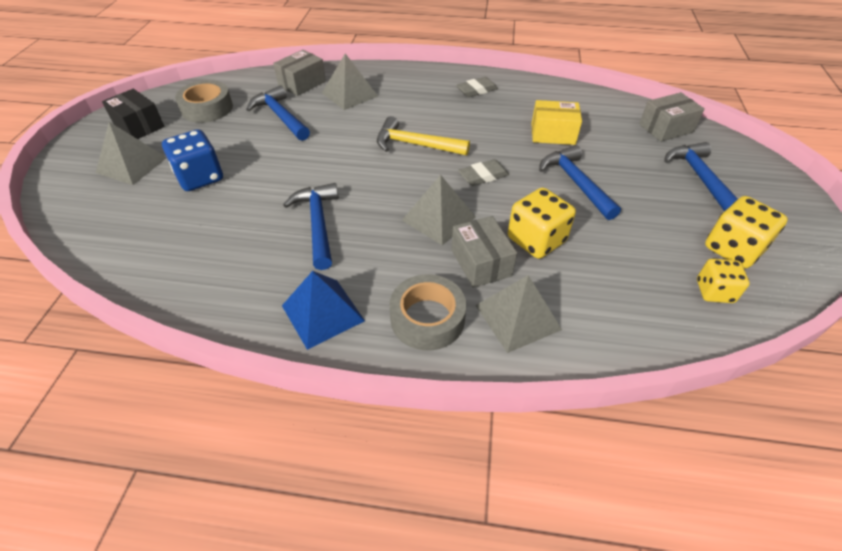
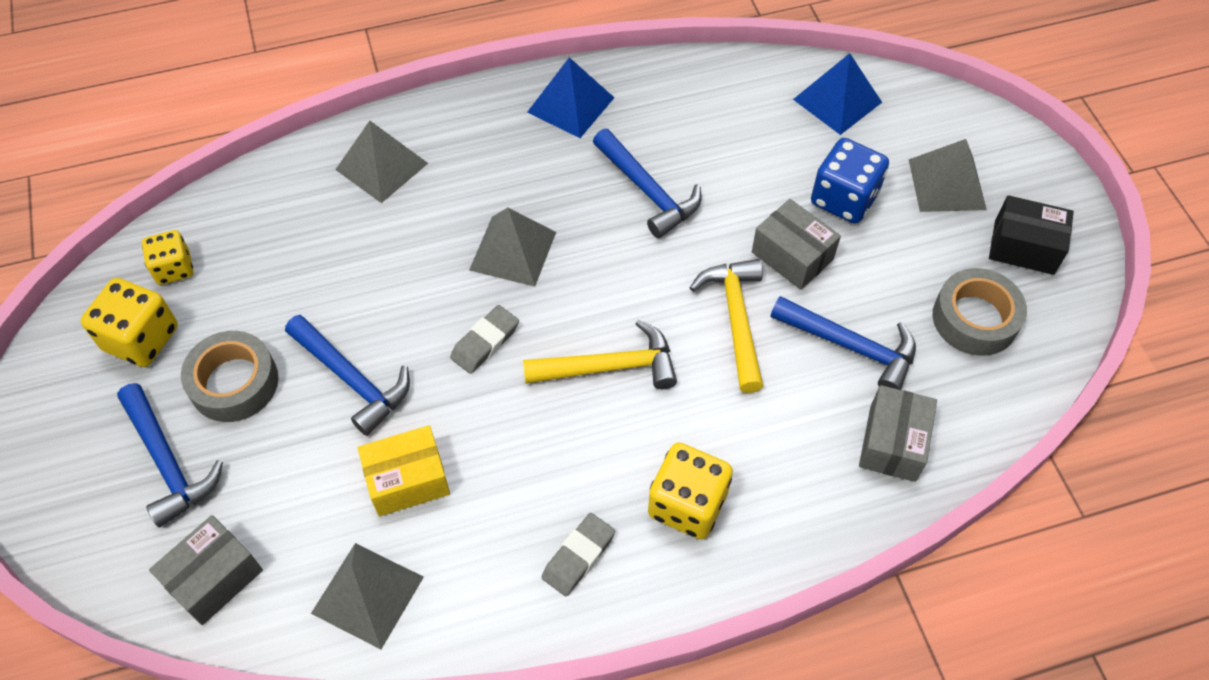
camera: 155 degrees right, 10 degrees up
grey pyramid [322,53,378,110] -> grey pyramid moved to [311,543,424,649]
grey tape [389,274,466,350] -> grey tape moved to [181,331,278,422]
grey box [451,216,517,288] -> grey box moved to [752,199,841,290]
yellow dice [508,188,576,259] -> yellow dice moved to [648,443,733,539]
none -> yellow hammer [690,259,763,393]
none -> blue pyramid [793,53,882,135]

